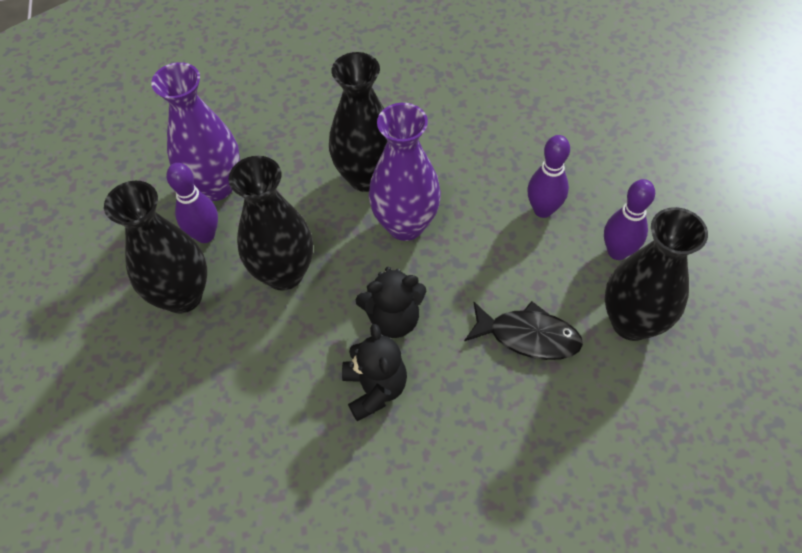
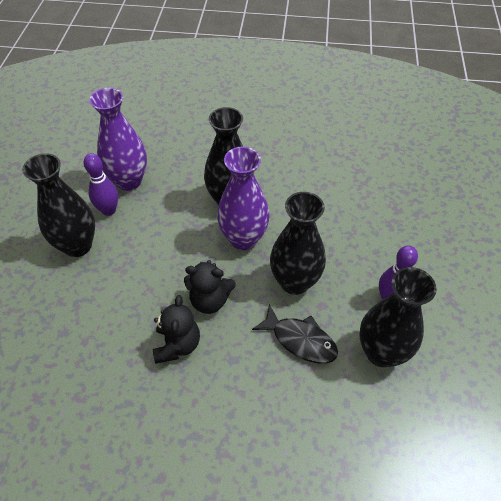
camera: 15 degrees right, 5 degrees down
black vase [229,156,313,291] -> black vase moved to [270,192,326,295]
purple bowling pin [527,135,570,218] -> none

